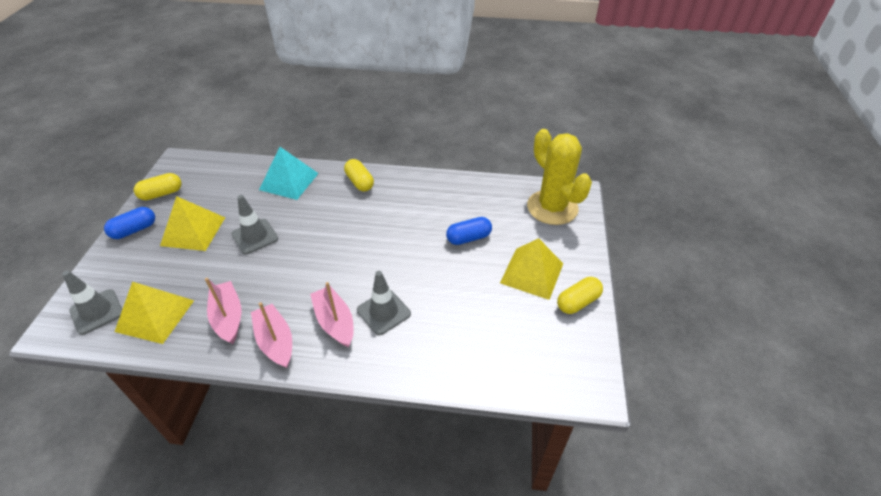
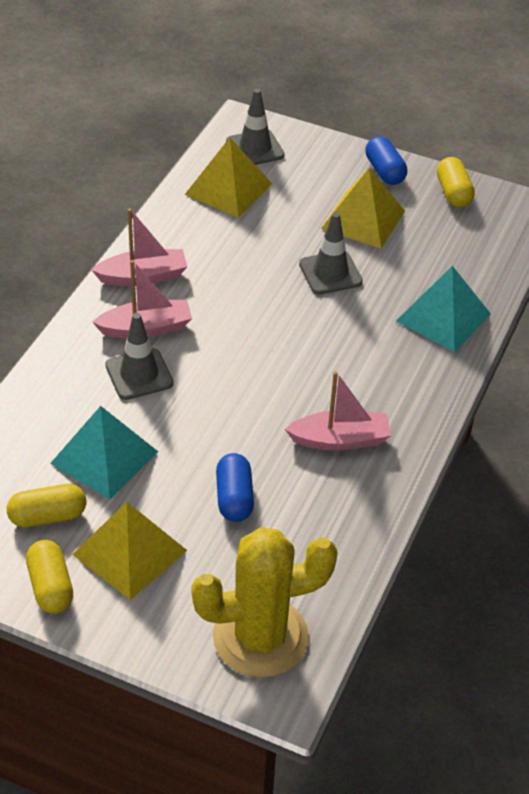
camera: 105 degrees right, 0 degrees up
pink boat [205,278,241,344] -> pink boat moved to [285,371,391,450]
yellow capsule [344,159,374,191] -> yellow capsule moved to [7,484,86,527]
none -> turquoise pyramid [50,406,158,499]

